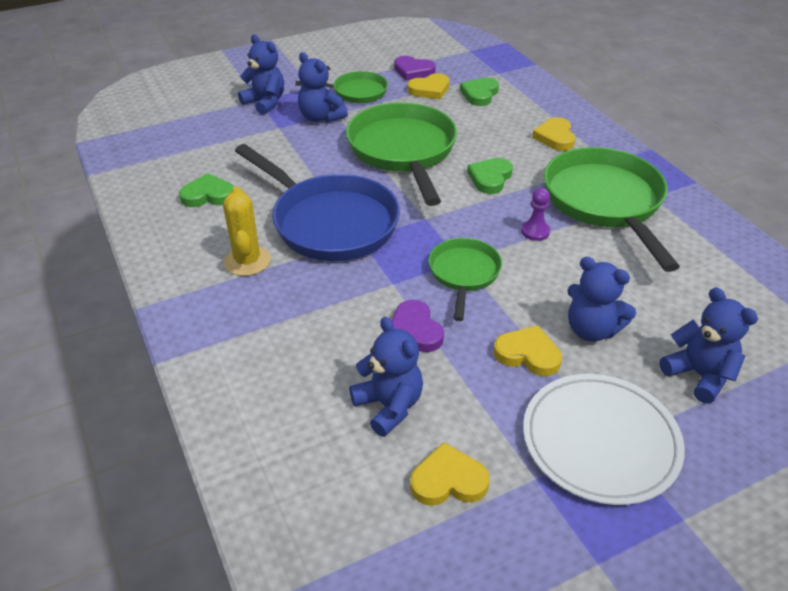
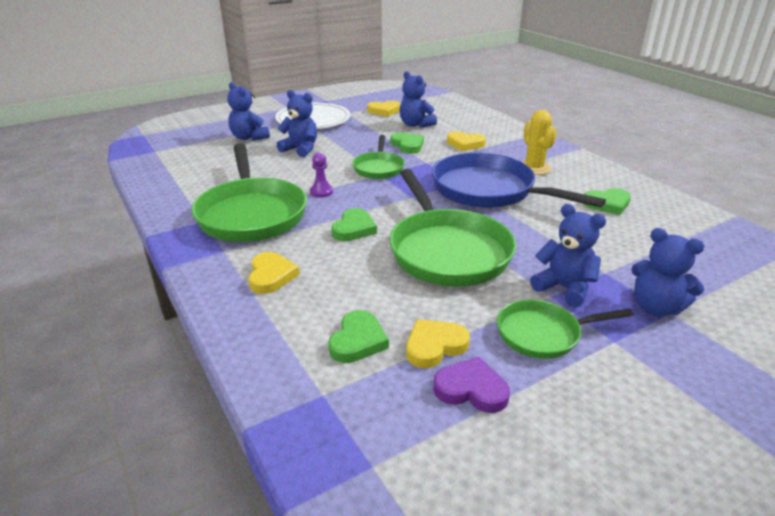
camera: 175 degrees right, 10 degrees down
purple heart [391,300,444,352] -> green heart [390,133,424,154]
yellow heart [494,325,562,376] -> yellow heart moved to [447,131,486,151]

